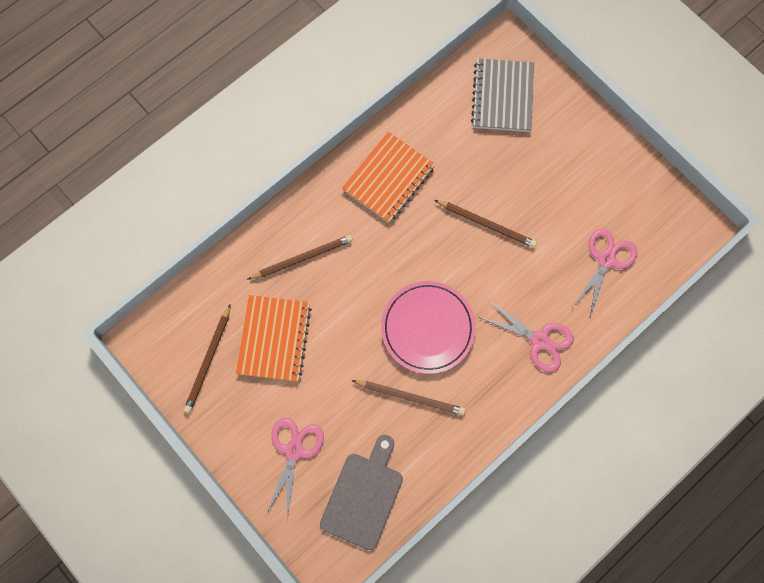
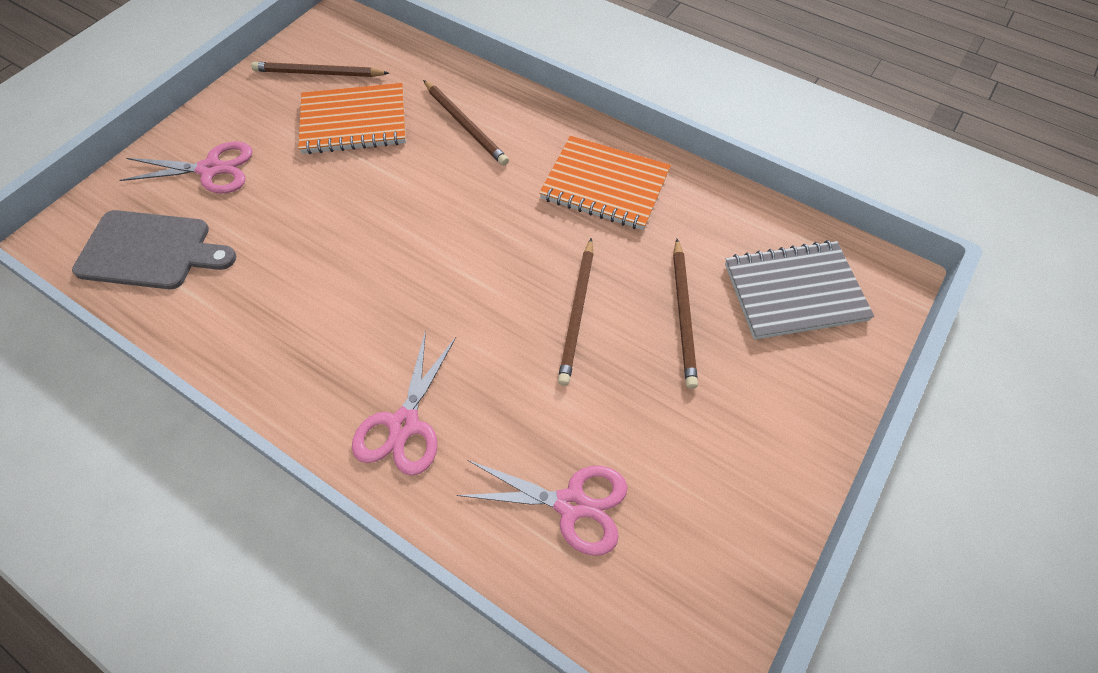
camera: 75 degrees right, 15 degrees down
brown pencil [351,380,465,415] -> brown pencil moved to [673,239,698,389]
pink plate [381,281,476,374] -> none

